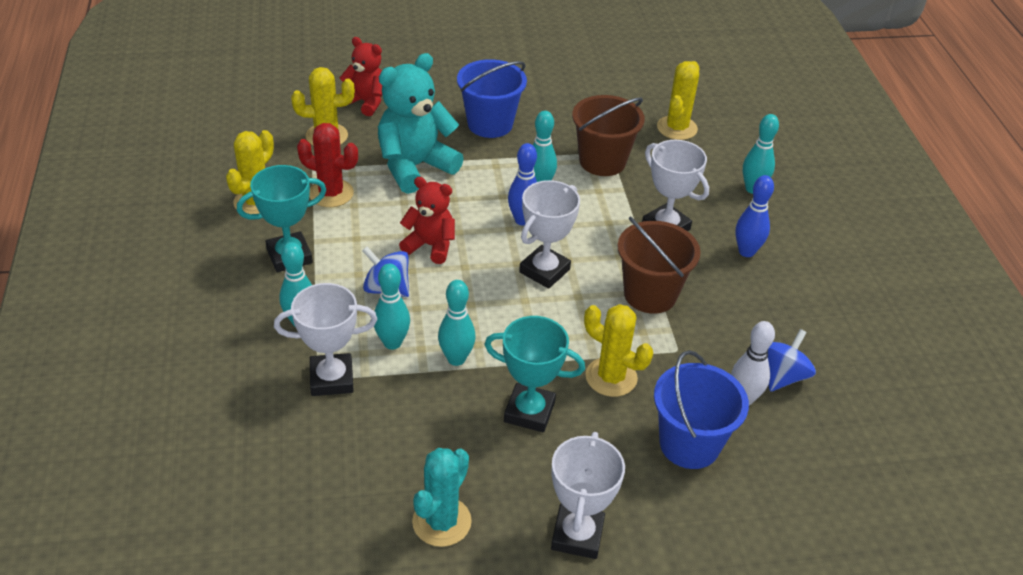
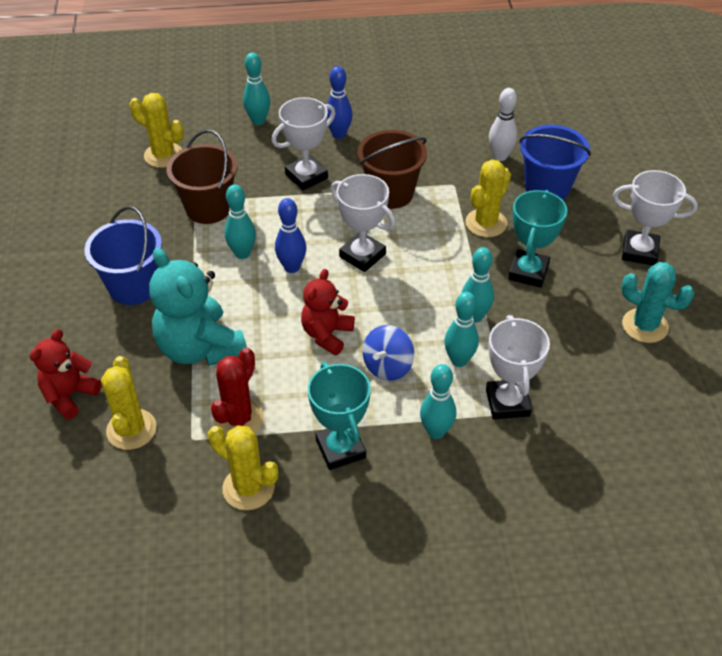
camera: 85 degrees left, 5 degrees up
blue spinning top [768,329,816,392] -> none

